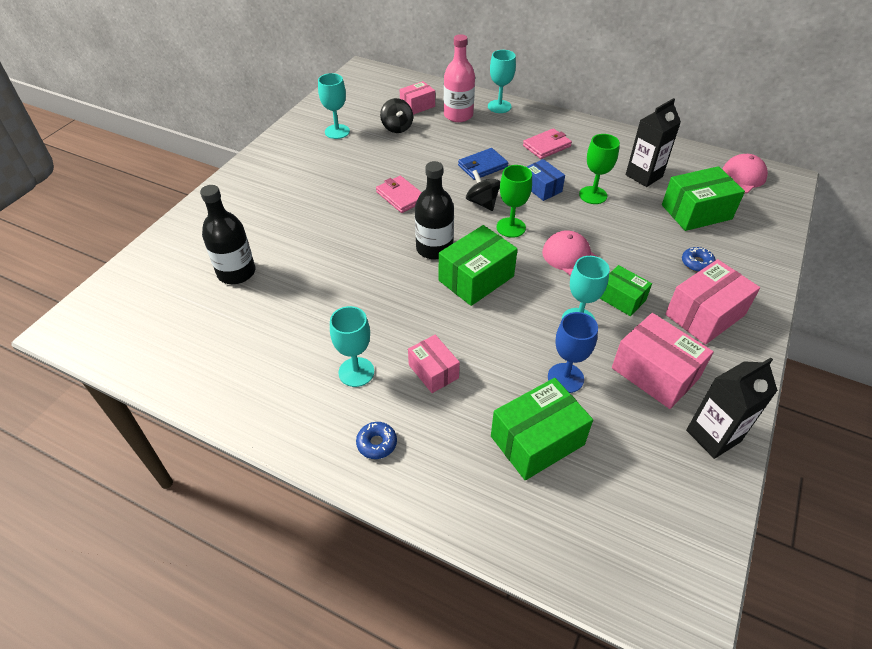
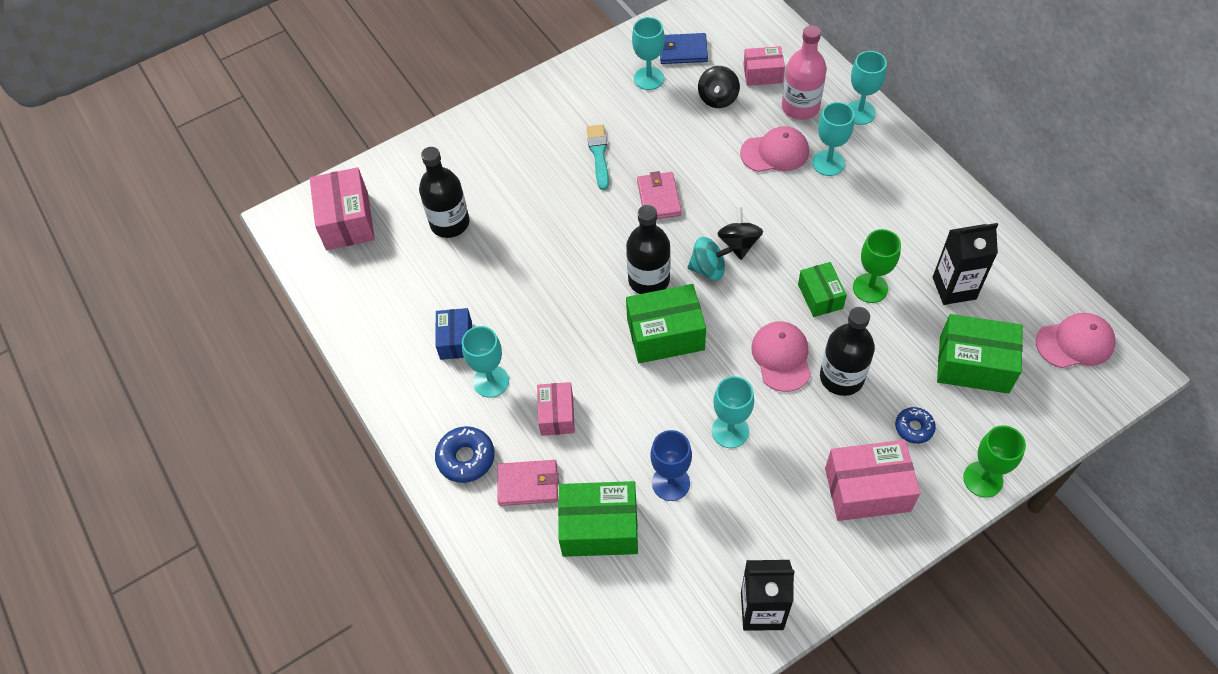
camera: 35 degrees right, 10 degrees up
blue donut [356,422,397,459] -> blue donut [435,426,495,483], size x1.52
blue wallet [458,148,508,180] -> blue wallet moved to [660,33,708,64]
green goblet [496,165,532,238] -> green goblet moved to [963,426,1026,498]
pink wallet [523,128,572,159] -> pink wallet moved to [497,460,559,506]
blue box [527,159,565,201] -> blue box moved to [436,308,472,360]
green box [600,265,652,316] -> green box moved to [798,262,847,317]
pink box [612,313,714,409] -> pink box moved to [310,167,375,250]
none -> turquoise brush [587,124,609,190]
none -> turquoise spinning top [688,237,732,280]
none -> pink cap [740,126,809,172]
none -> turquoise goblet [812,102,854,176]
none -> black bottle [820,307,875,396]

